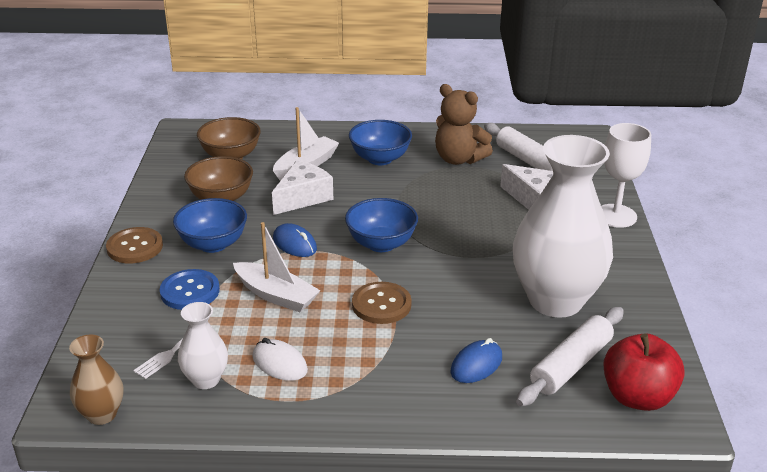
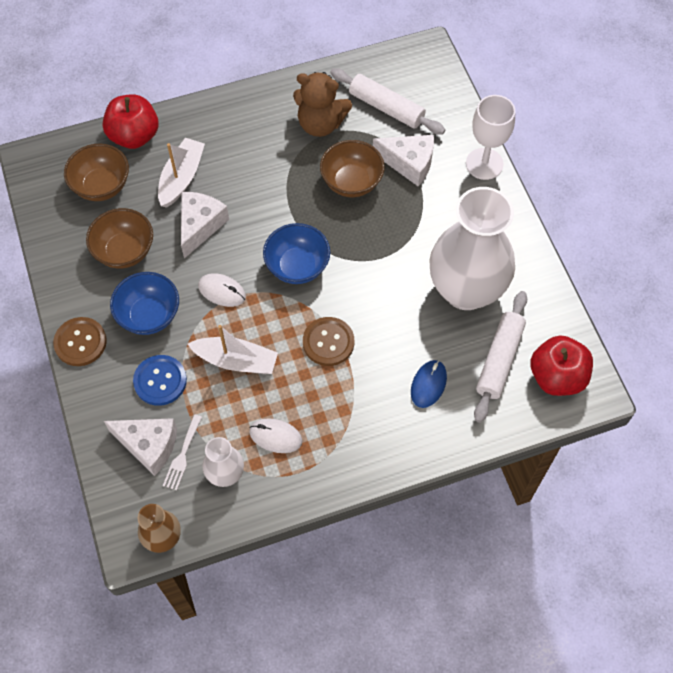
camera: 20 degrees left, 30 degrees up
blue mouse [273,223,317,257] -> white mouse [198,273,246,307]
blue bowl [349,120,412,165] -> none
none -> red apple [102,94,159,149]
none -> white cheese [104,418,177,476]
none -> brown bowl [320,140,385,197]

